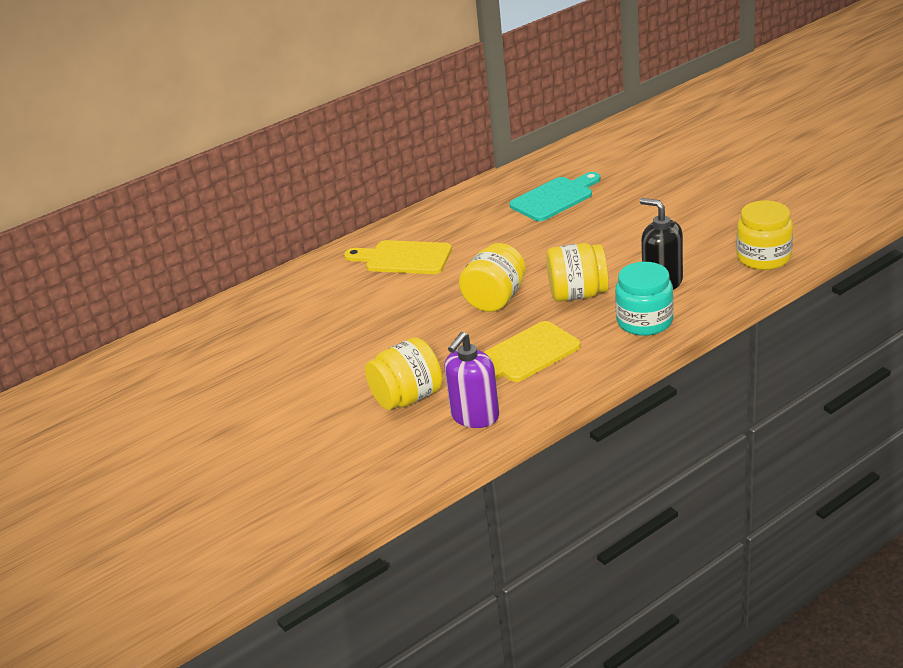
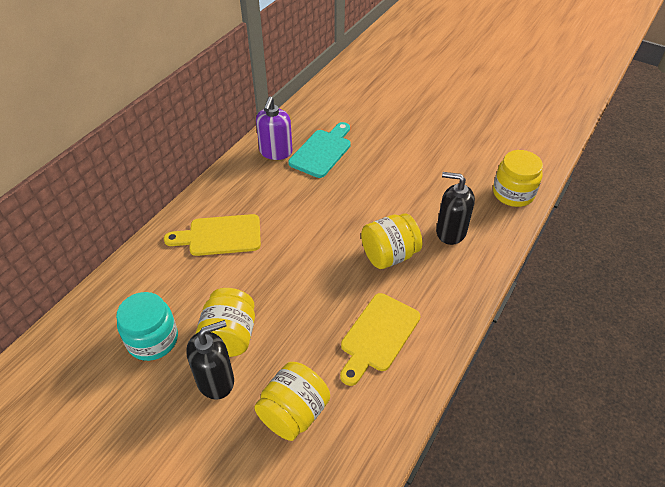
camera: 25 degrees left, 15 degrees up
purple soap dispenser [444,332,499,428] -> purple soap dispenser moved to [256,97,293,160]
yellow jar [459,243,526,312] -> yellow jar moved to [196,288,255,357]
turquoise jar [615,262,674,336] -> turquoise jar moved to [116,292,178,361]
none -> black soap dispenser [186,320,234,400]

